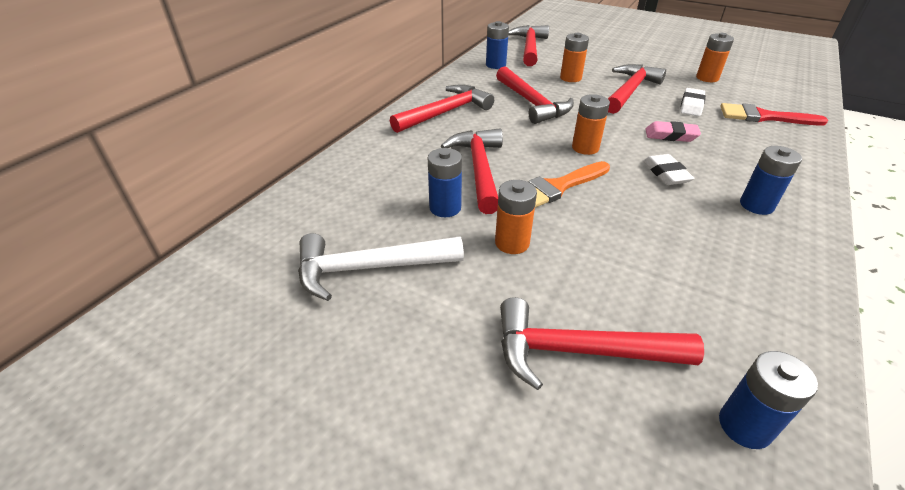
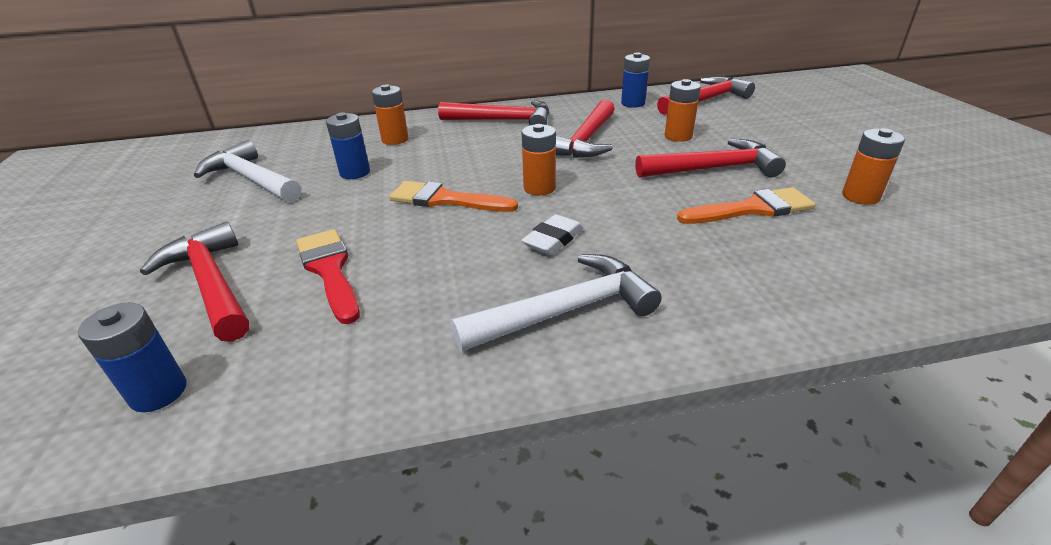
camera: 50 degrees right, 5 degrees down
red hammer [441,128,503,214] -> none
orange battery [495,180,537,254] -> orange battery moved to [372,84,408,145]
pink eraser [645,121,701,142] -> none
white eraser [681,88,706,116] -> orange brush [677,187,815,224]
red brush [720,103,828,125] -> red brush moved to [296,229,360,324]
blue battery [740,146,802,215] -> white hammer [451,254,662,351]

